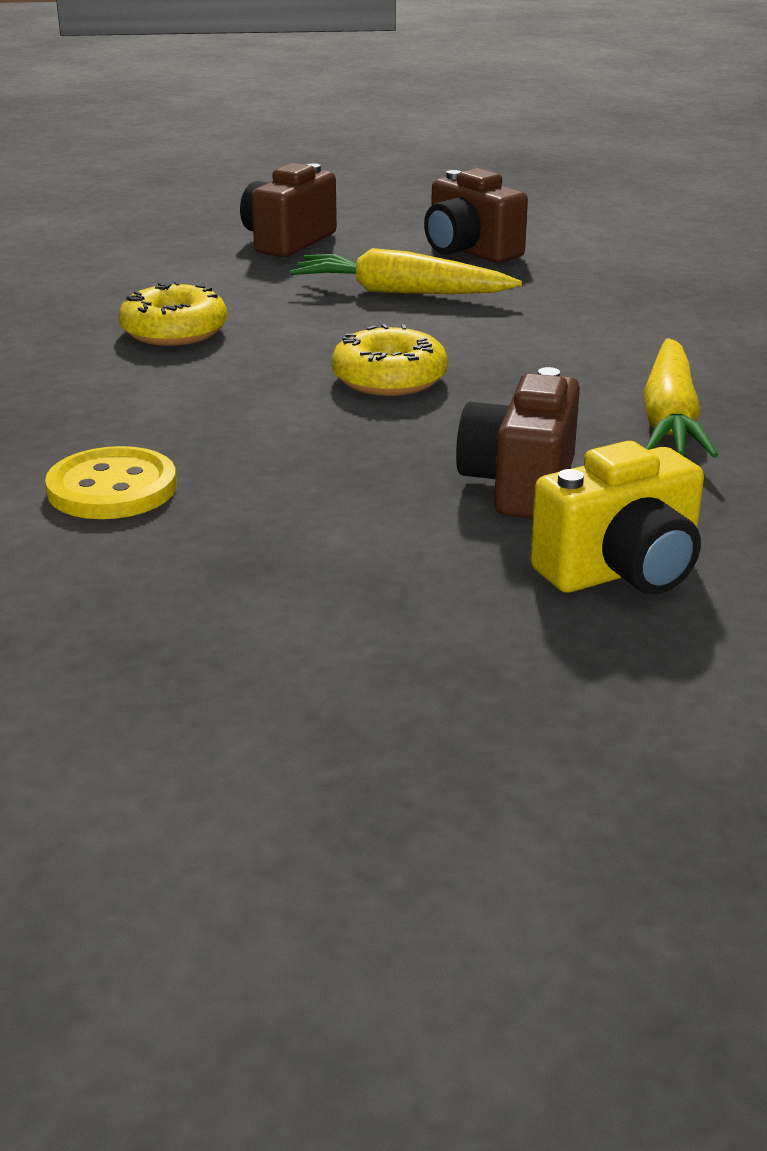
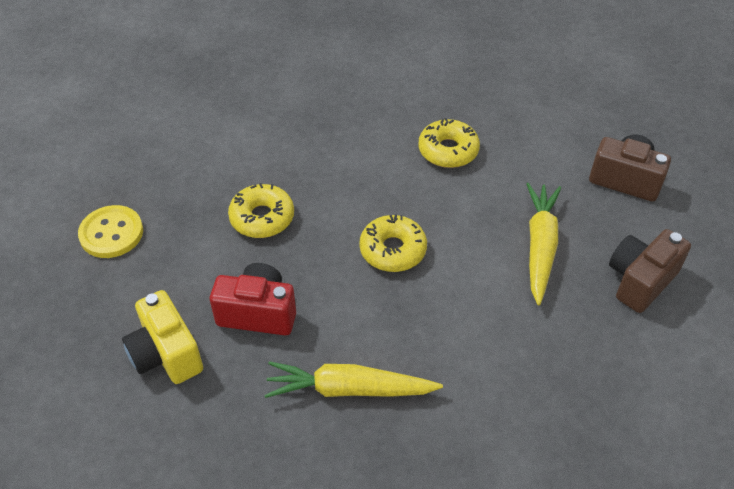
camera: 85 degrees right, 20 degrees up
yellow button [45,446,177,519] -> yellow button moved to [78,205,143,258]
brown camera [456,367,580,519] -> red camera [210,263,296,336]
none -> yellow donut [228,183,294,238]

